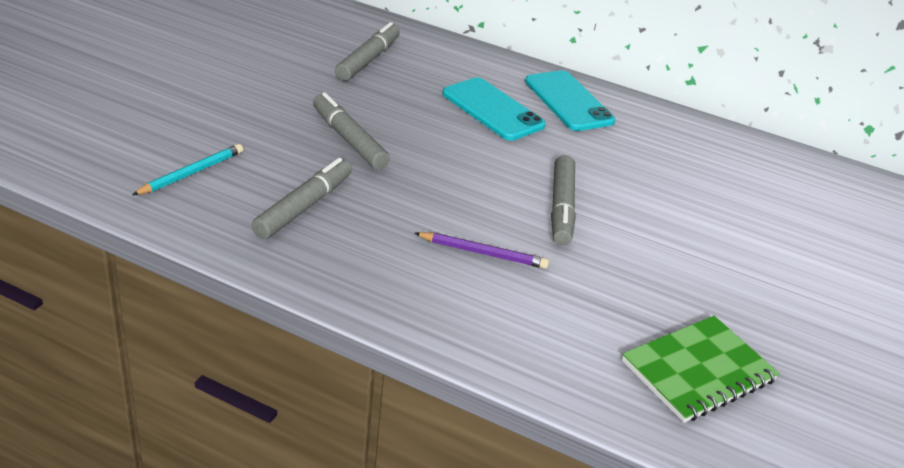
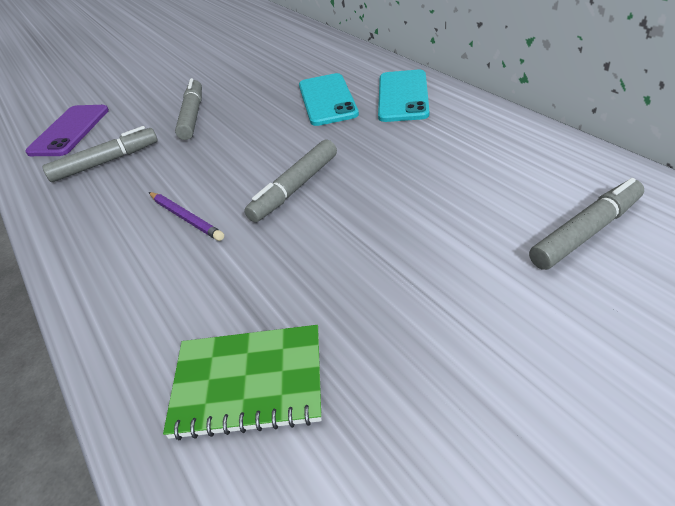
camera: 40 degrees right, 5 degrees up
turquoise pencil [132,144,243,195] -> purple phone [25,105,109,156]
grey marker [335,22,400,81] -> grey marker moved to [529,178,644,270]

